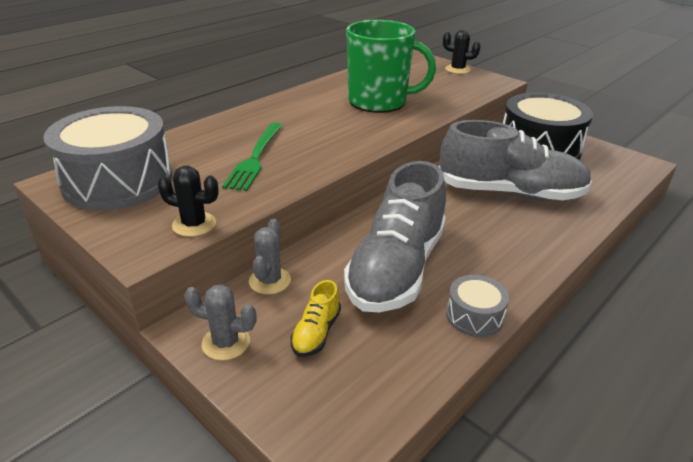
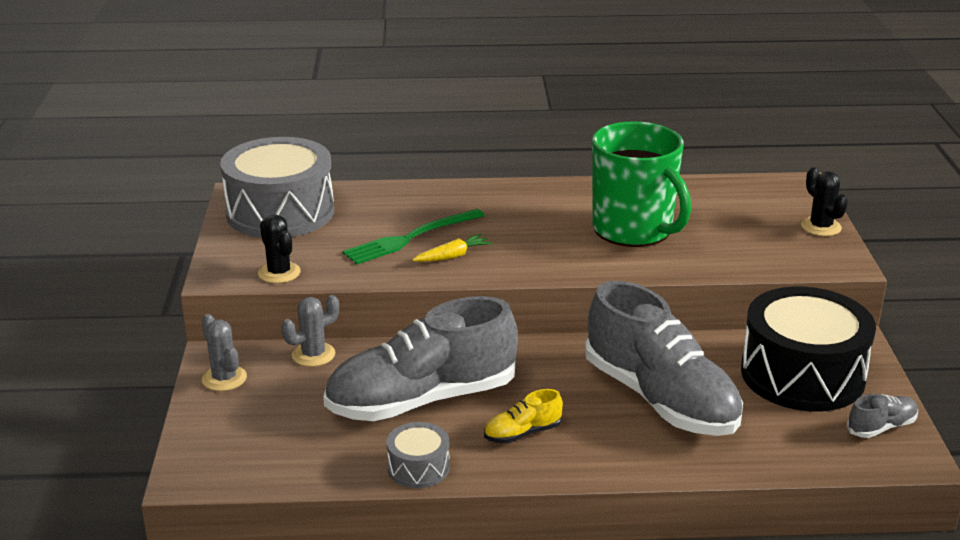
camera: 45 degrees right, 5 degrees down
yellow shoe [291,280,341,357] -> yellow shoe moved to [484,389,563,444]
none -> yellow carrot [412,234,492,262]
none -> grey shoe [847,394,918,438]

